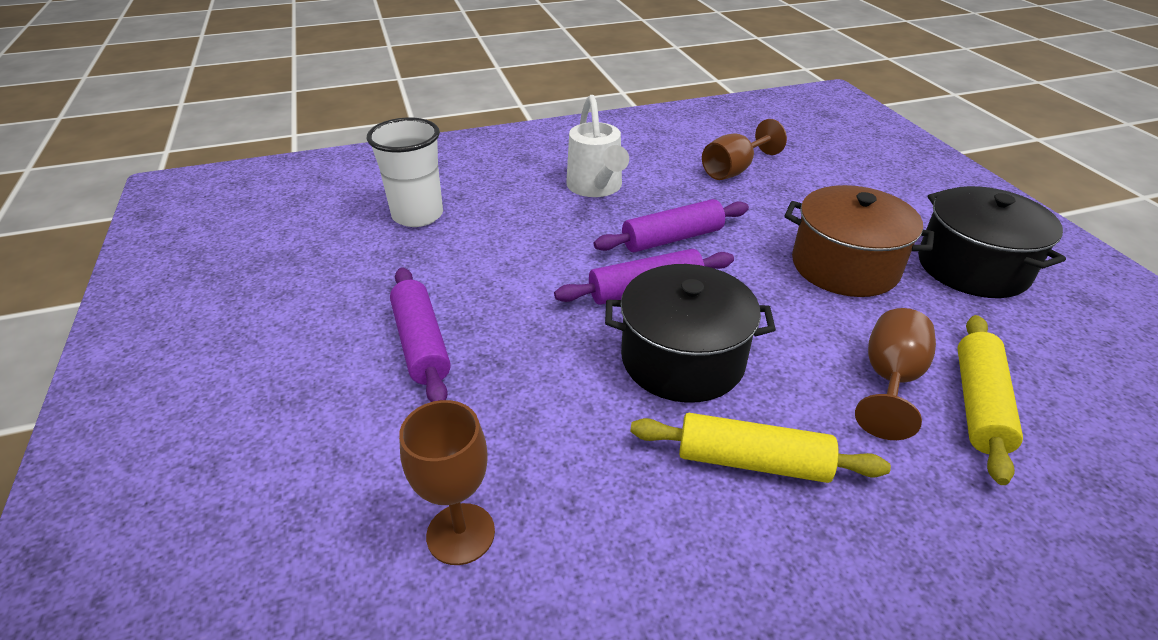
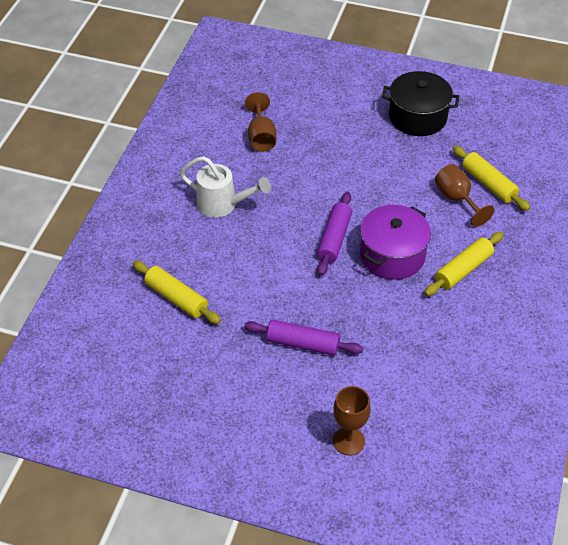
camera: 55 degrees left, 10 degrees up
white cup [367,118,443,227] -> yellow rolling pin [133,261,221,324]
brown goblet [399,400,495,565] -> brown goblet moved to [333,386,371,456]
purple rolling pin [594,199,749,252] -> none
black pot [605,264,776,403] -> purple pot [360,205,431,280]
brown pot [785,185,934,297] -> none

